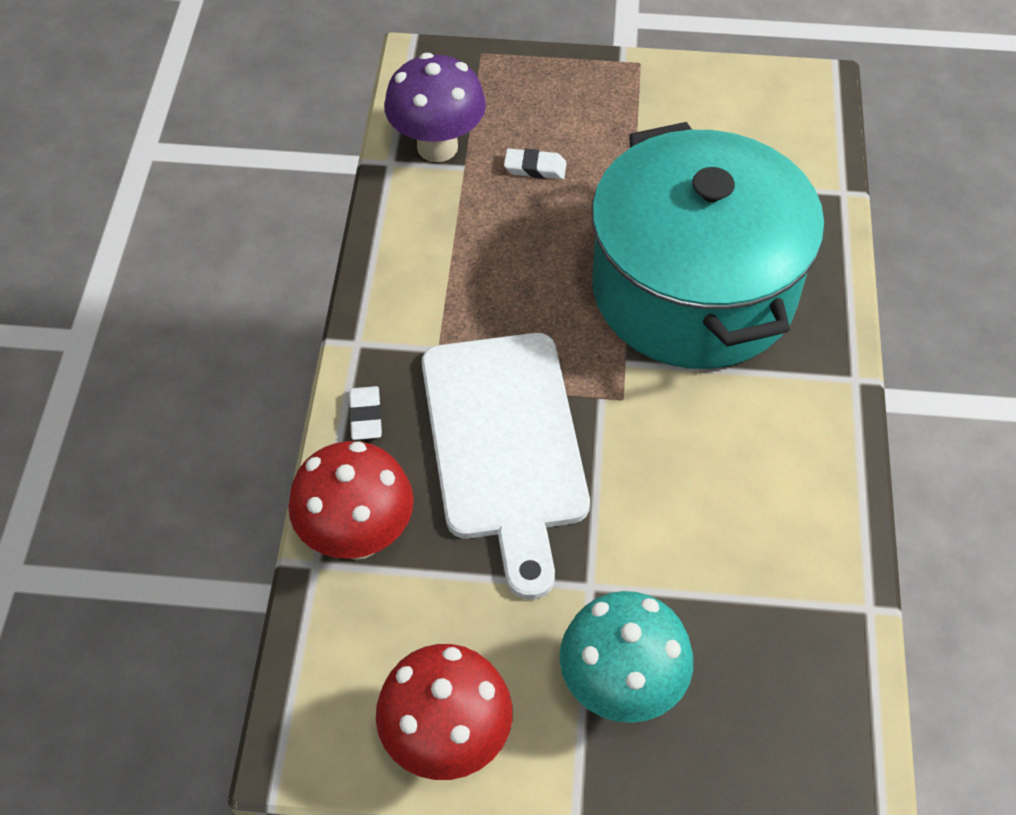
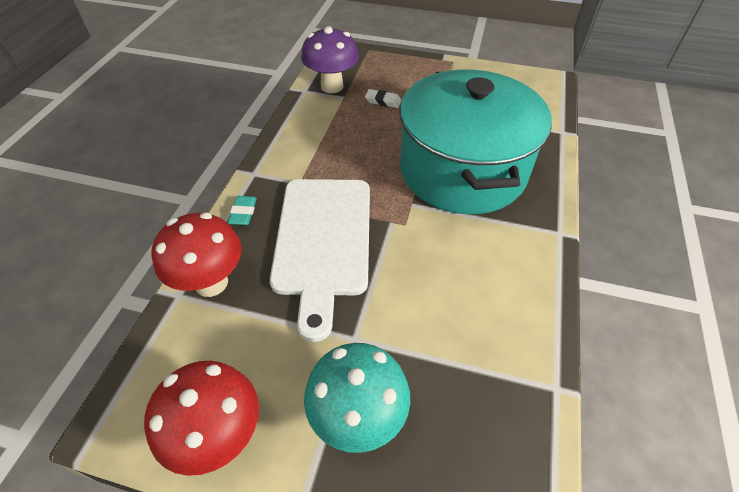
camera: 10 degrees right, 5 degrees down
white eraser [349,386,382,440] -> turquoise eraser [228,196,257,225]

